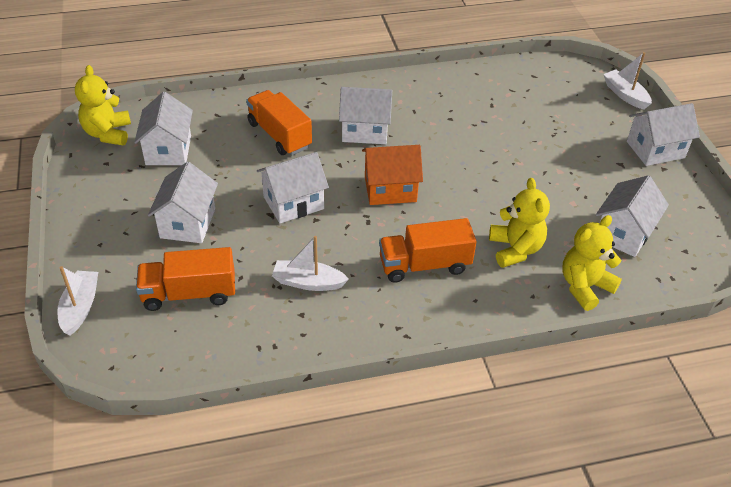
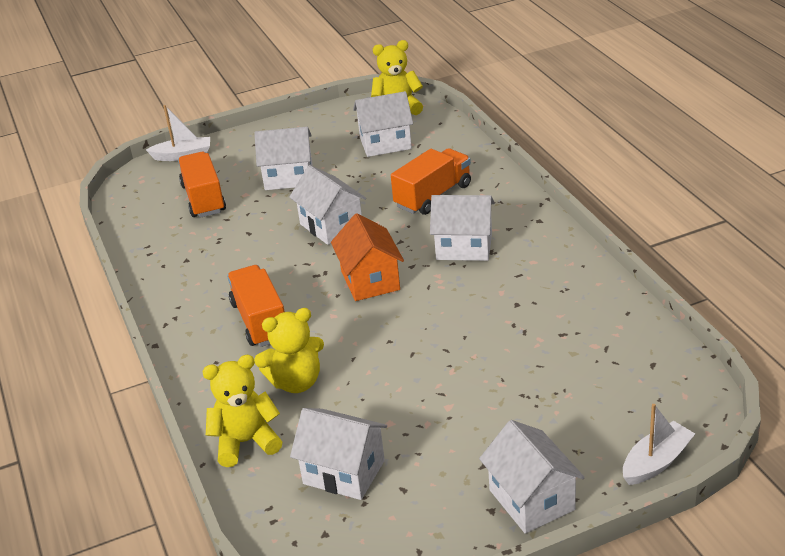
camera: 85 degrees right, 10 degrees down
white boat [272,236,349,291] -> none
white house [339,87,392,144] -> white house turned 75 degrees counterclockwise [430,195,494,261]
yellow teddy bear [562,215,622,311] -> yellow teddy bear turned 60 degrees counterclockwise [202,355,282,467]

